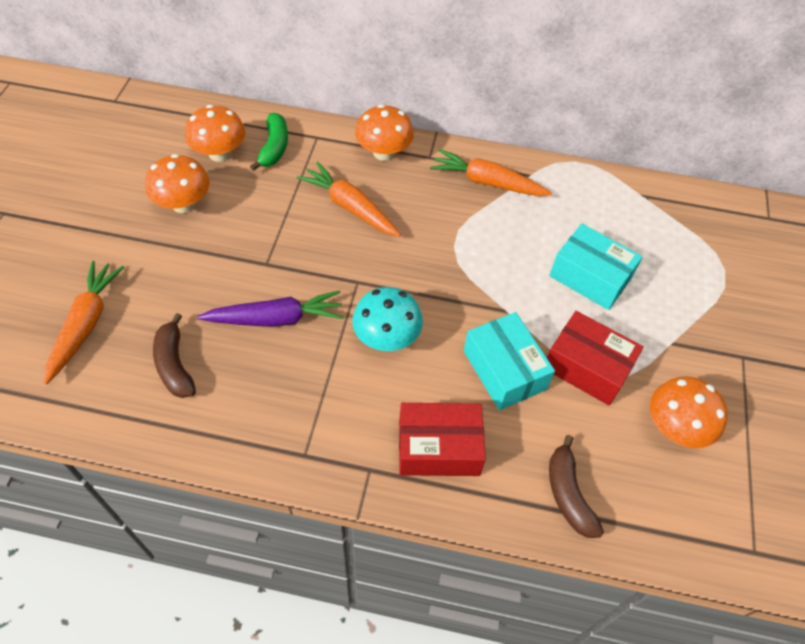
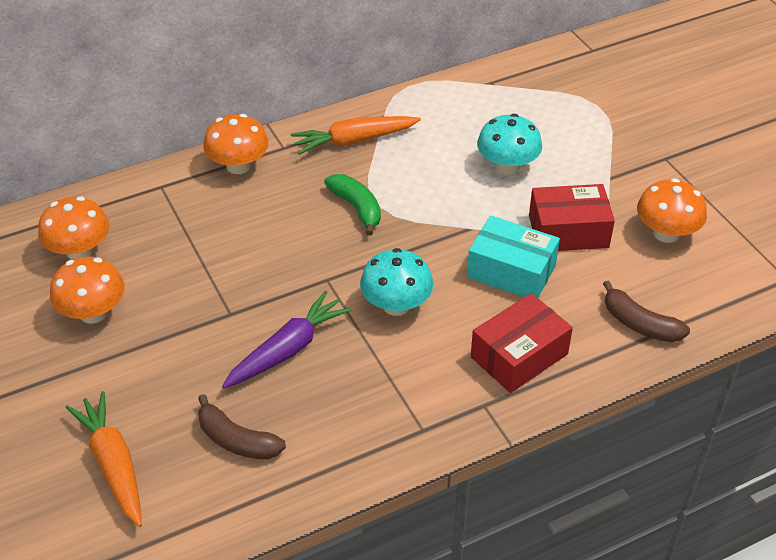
camera: 35 degrees left, 10 degrees down
green banana [250,113,288,171] -> green banana moved to [324,174,381,236]
orange carrot [297,161,401,237] -> none
turquoise box [549,224,643,310] -> turquoise mushroom [477,114,542,175]

